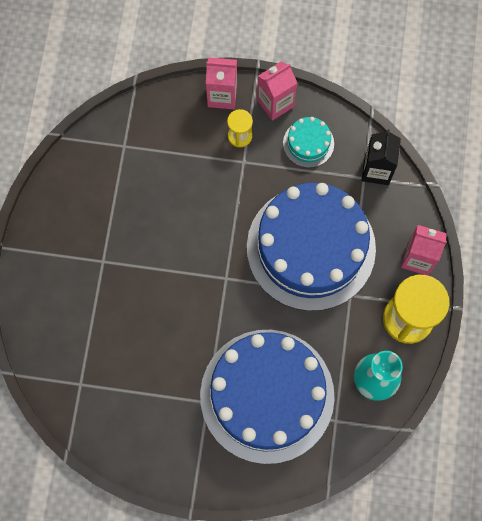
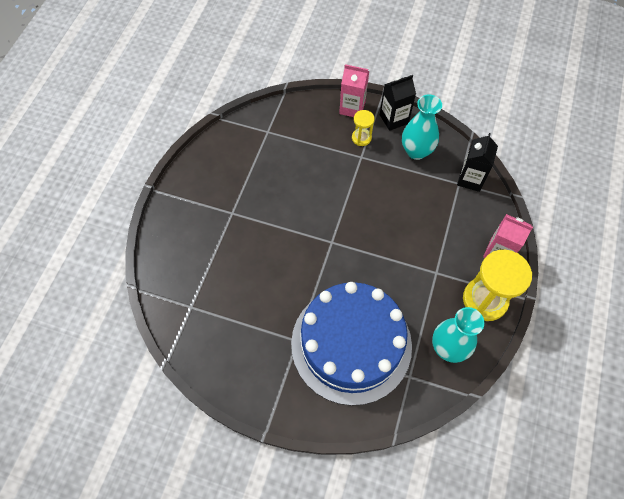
camera: 10 degrees right, 10 degrees down
blue cake [247,183,376,311] -> none
pink carton [257,61,297,121] -> black carton [380,75,416,131]
turquoise cake [283,117,334,168] -> turquoise vase [402,95,442,160]

